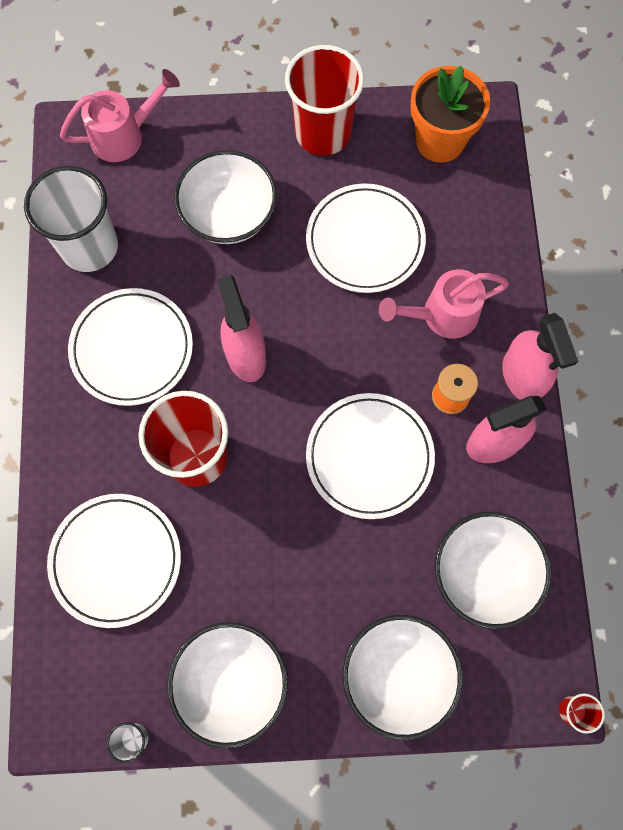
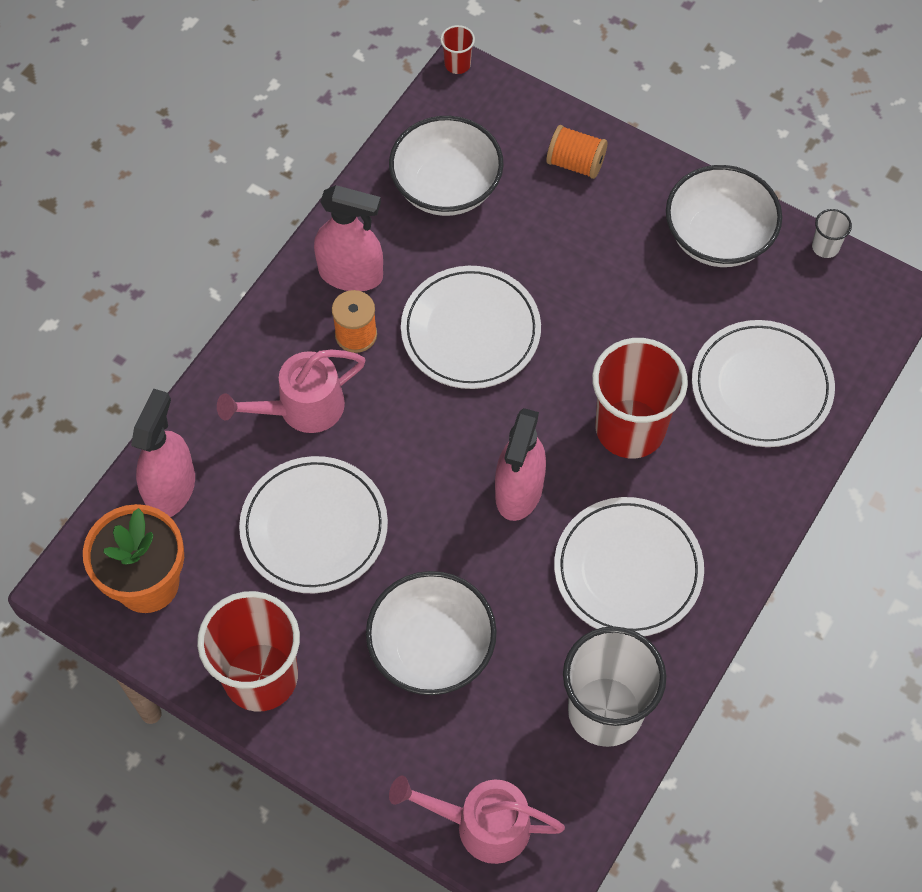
camera: 145 degrees left, 10 degrees down
white bowl [343,615,463,740] -> orange spool [546,125,607,179]
pink watering can [379,269,509,339] -> pink watering can turned 135 degrees clockwise [217,349,366,433]
pink spray bottle [502,313,578,400] -> pink spray bottle moved to [131,389,195,517]

